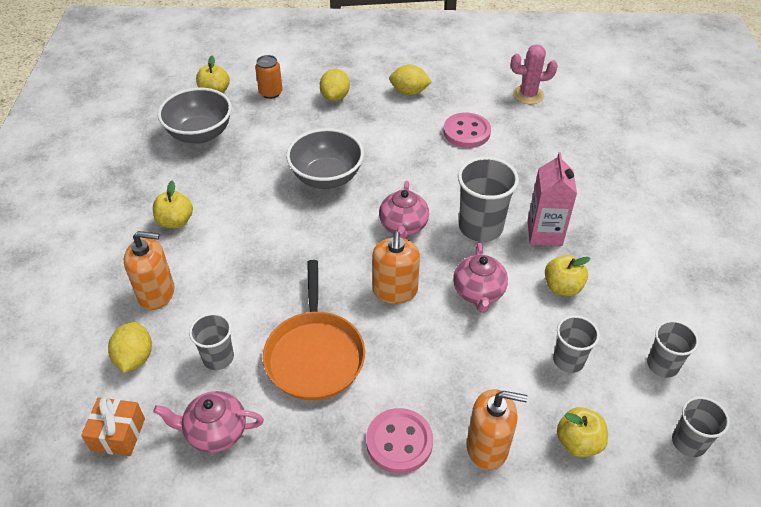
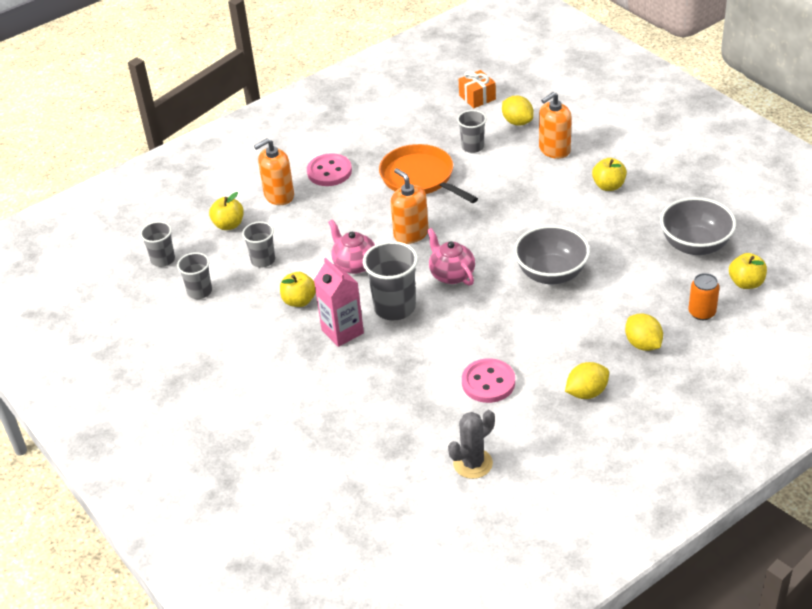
camera: 145 degrees right, 5 degrees down
pink teapot [153,391,264,453] -> none
pink cactus [511,44,558,104] -> grey cactus [448,410,495,479]

